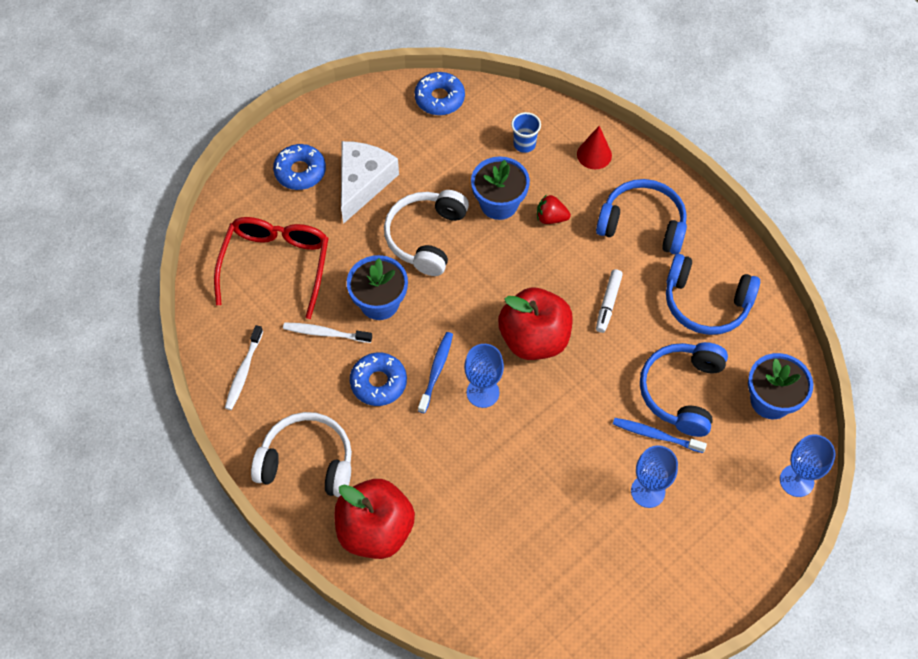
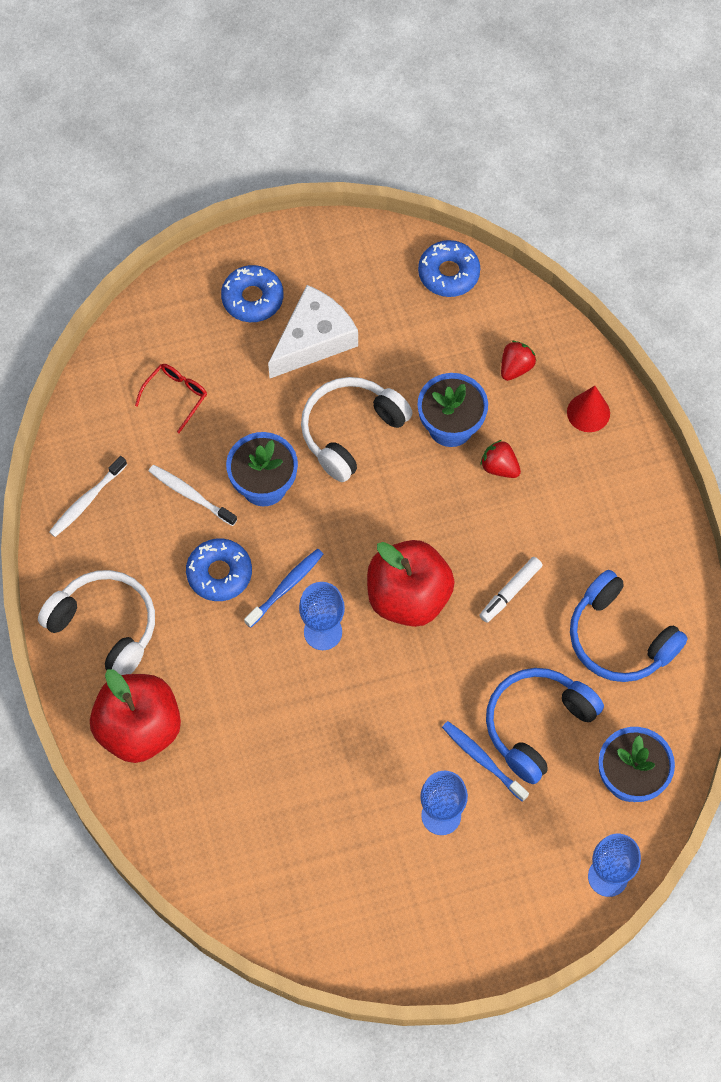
camera: 25 degrees right, 5 degrees up
red glasses [214,217,329,319] -> red glasses [135,364,207,433], size x0.49
blue cup [511,112,541,153] -> red strawberry [501,341,536,381]
blue headphones [596,179,687,255] -> none

